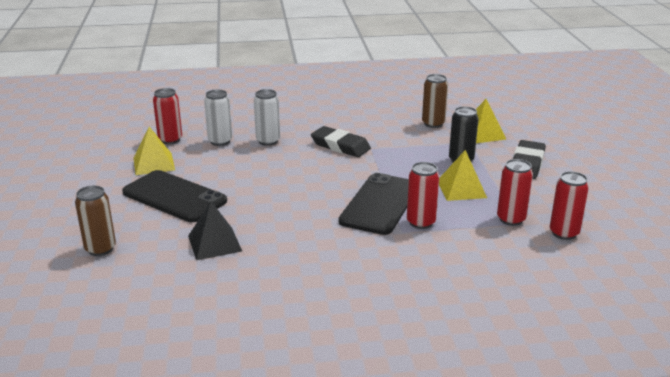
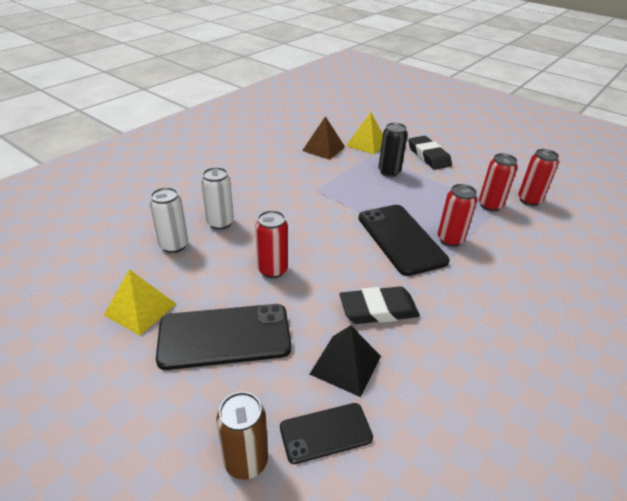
camera: 45 degrees left, 10 degrees up
red can [153,88,182,144] -> red can moved to [255,210,288,278]
black eraser [311,126,371,157] -> black eraser moved to [340,287,420,324]
brown can [422,74,448,128] -> brown pyramid [302,116,345,160]
yellow pyramid [439,150,487,201] -> none
none -> black phone [280,403,373,464]

